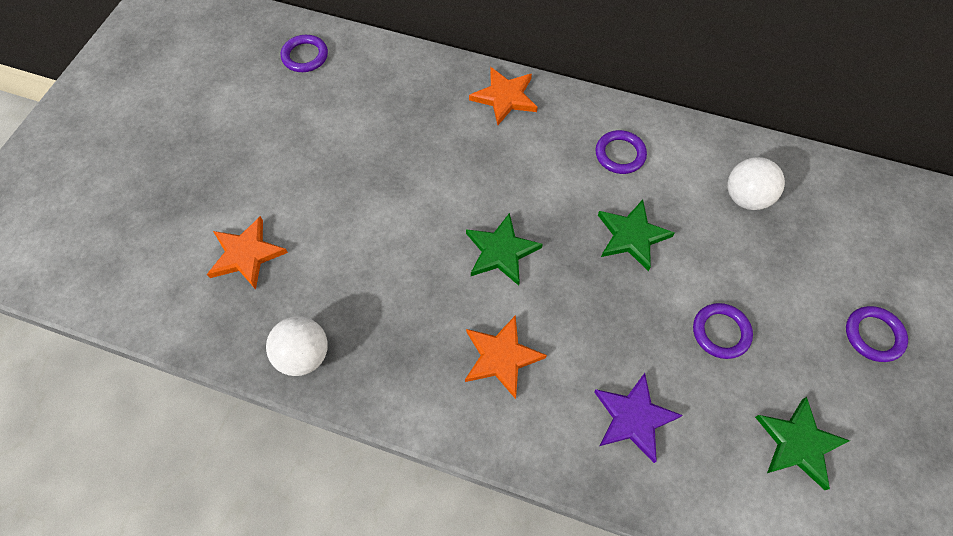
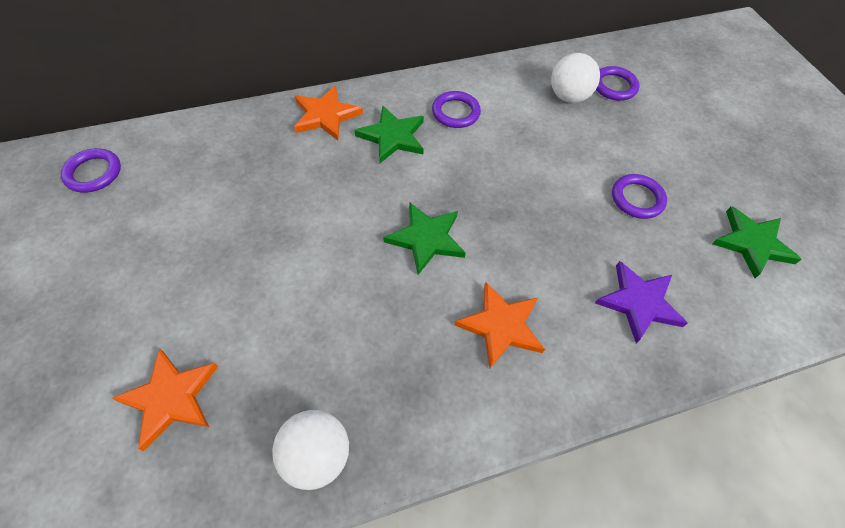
camera: 40 degrees left, 5 degrees down
green star [598,200,675,271] -> green star moved to [354,106,424,164]
purple ring [846,306,908,362] -> purple ring moved to [596,66,640,101]

